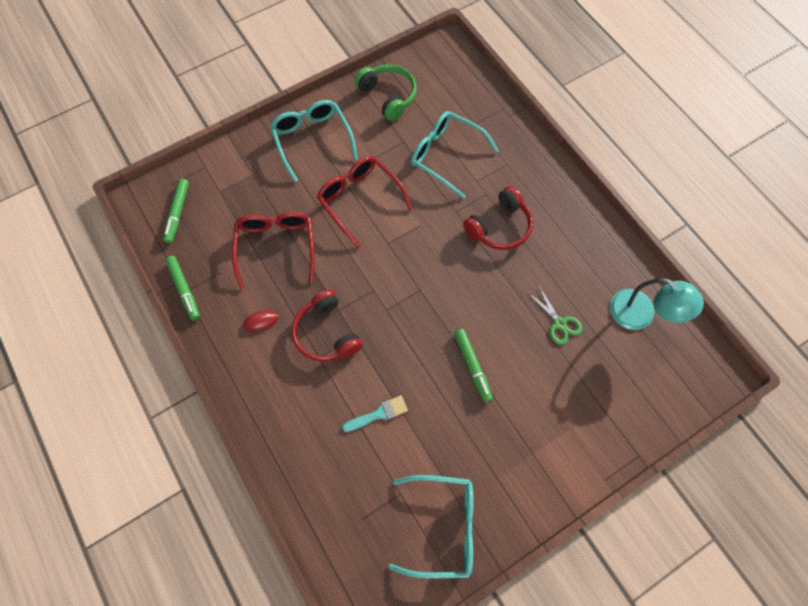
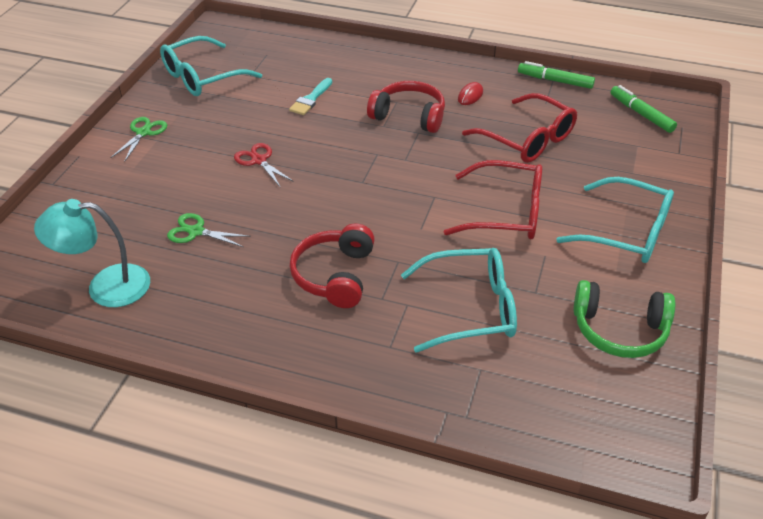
camera: 140 degrees right, 25 degrees down
green marker [454,329,493,402] -> red scissors [234,143,294,187]
none -> green scissors [110,117,167,162]

